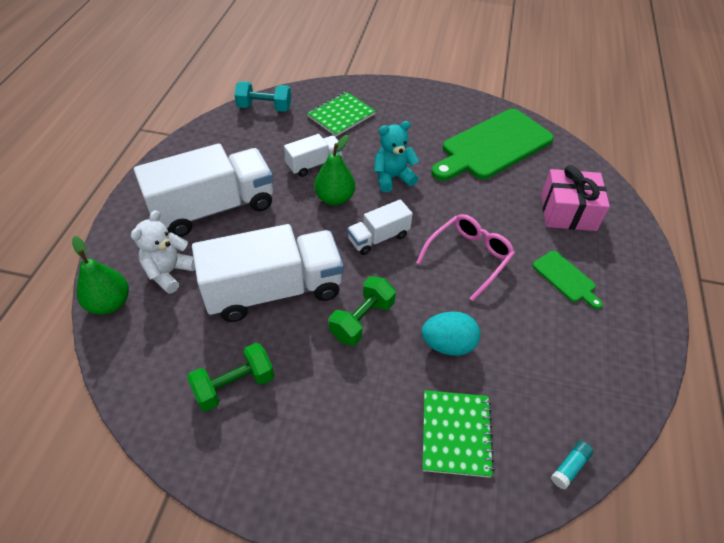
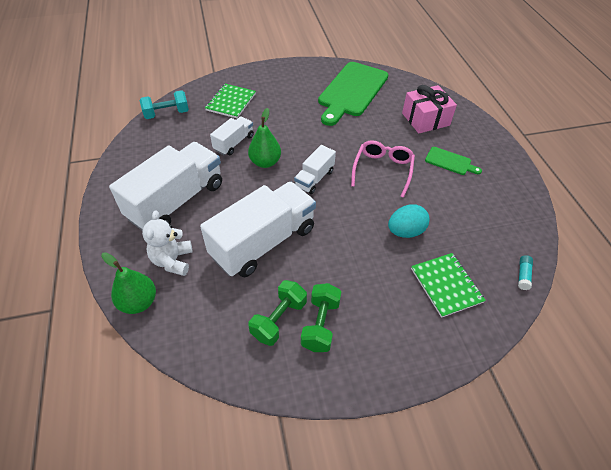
camera: 25 degrees left, 0 degrees up
green dumbbell [329,276,396,346] -> green dumbbell moved to [301,283,342,352]
turquoise teddy bear [374,121,419,192] -> none

